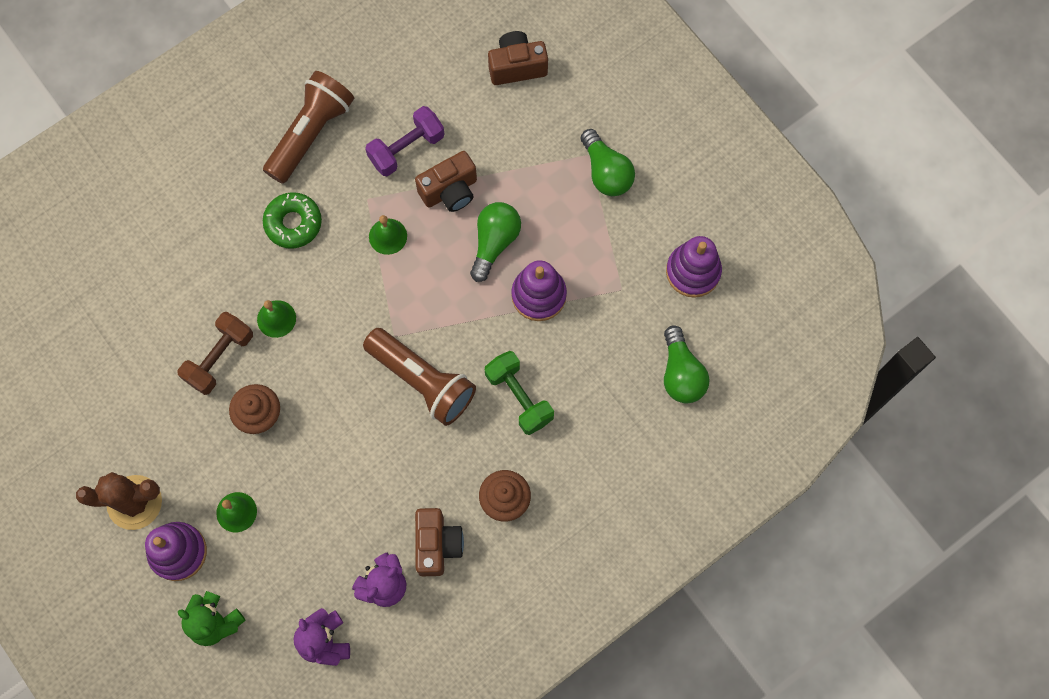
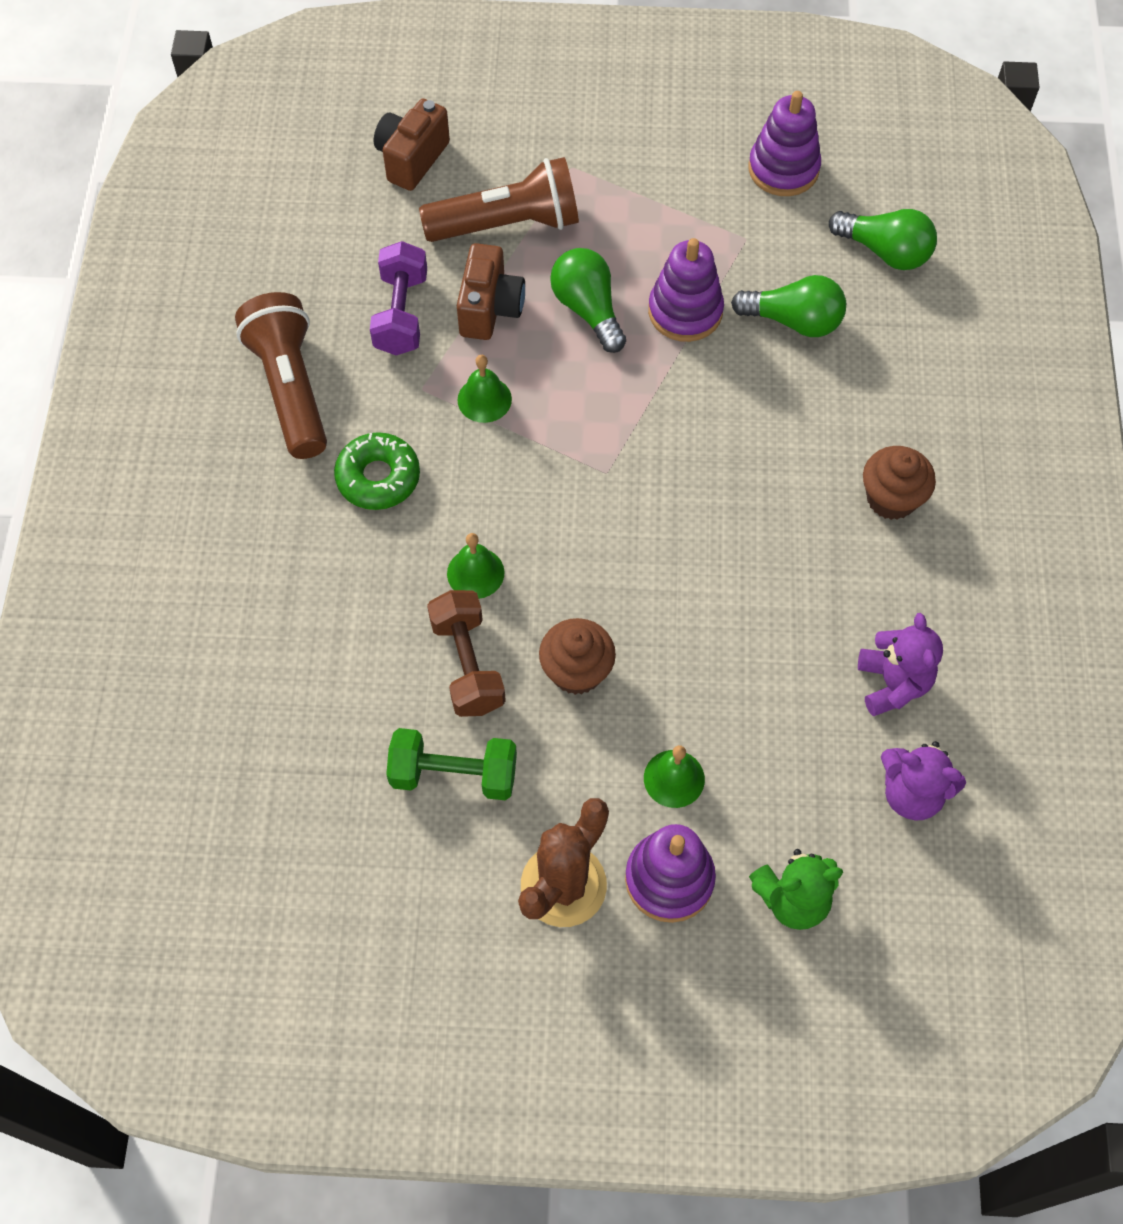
camera: 50 degrees left, 10 degrees down
brown flashlight [363,328,476,426] -> brown flashlight moved to [419,157,579,242]
brown camera [415,508,464,576] -> none
green dumbbell [485,351,554,435] -> green dumbbell moved to [386,728,517,800]
green light bulb [581,129,635,196] -> green light bulb moved to [731,275,846,337]

